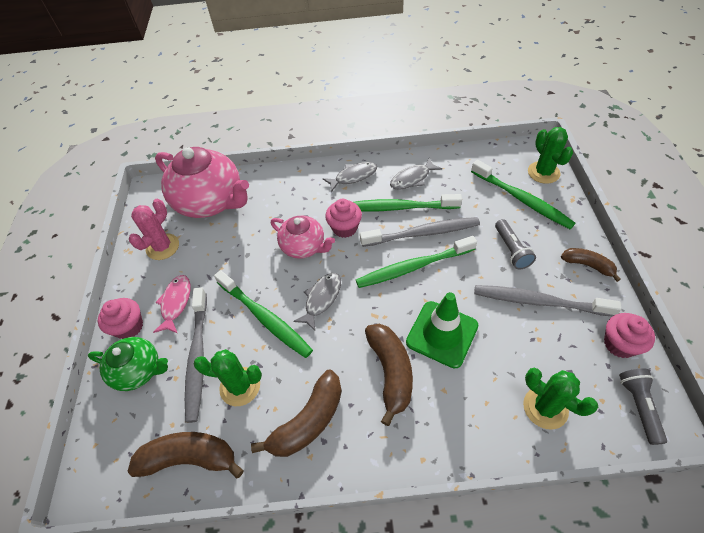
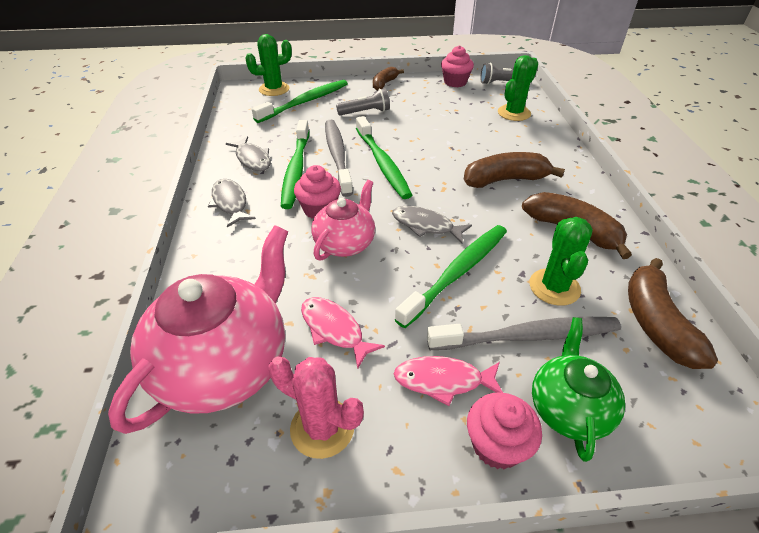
camera: 95 degrees left, 10 degrees down
green traffic cone [406,292,478,369] -> none
grey toothbrush [474,285,621,317] -> none
none -> pink fish [301,297,385,369]

